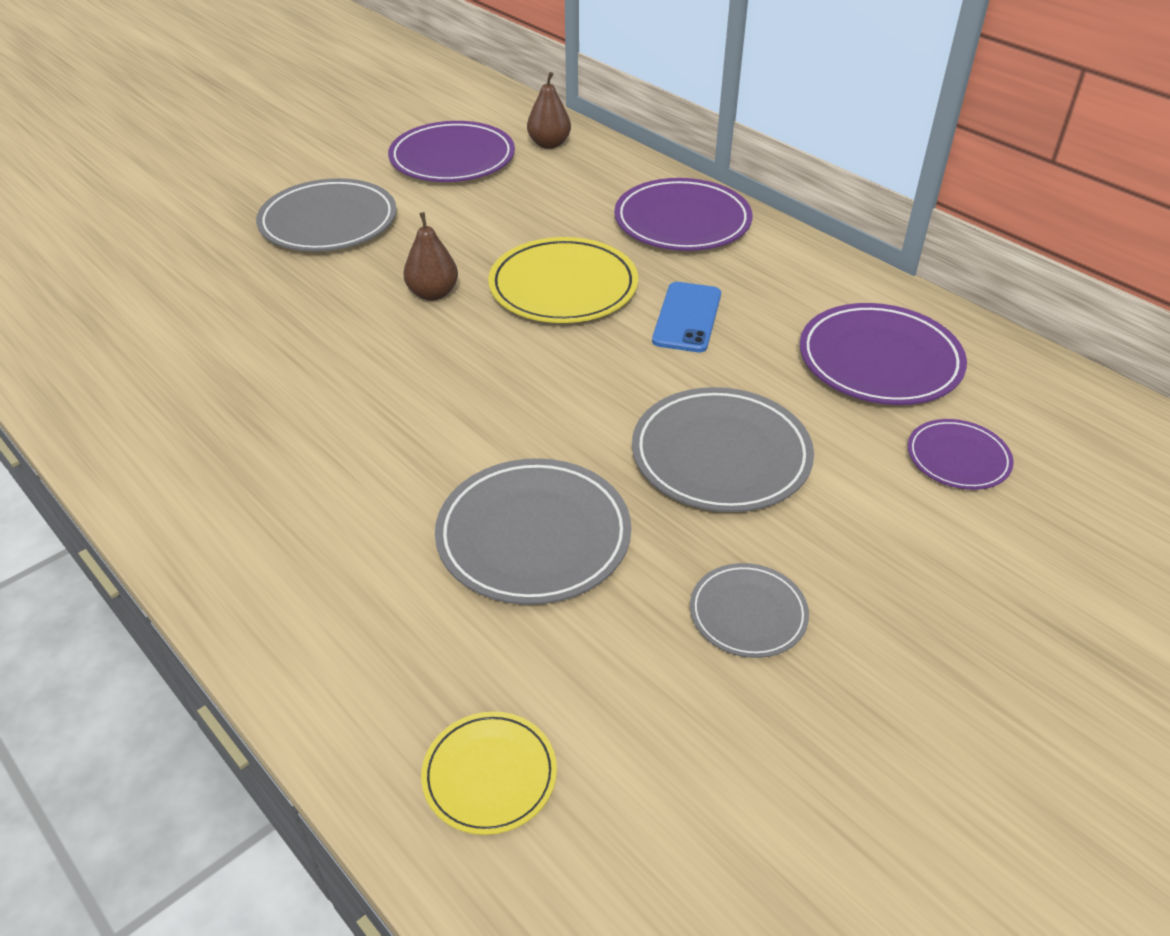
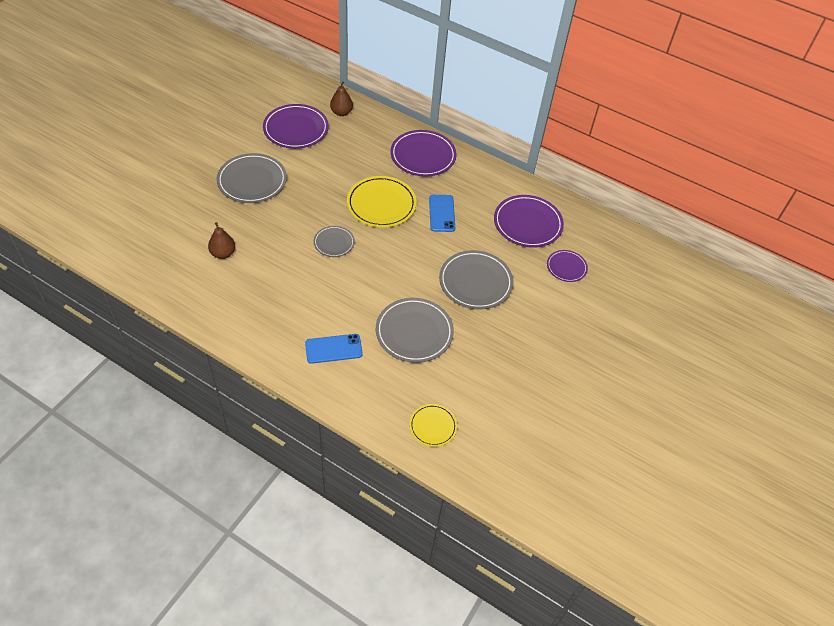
camera: 20 degrees left, 10 degrees up
brown pear [403,212,458,301] -> brown pear moved to [208,222,235,259]
grey plate [690,563,809,658] -> grey plate moved to [314,226,355,257]
none -> blue phone [305,334,363,364]

